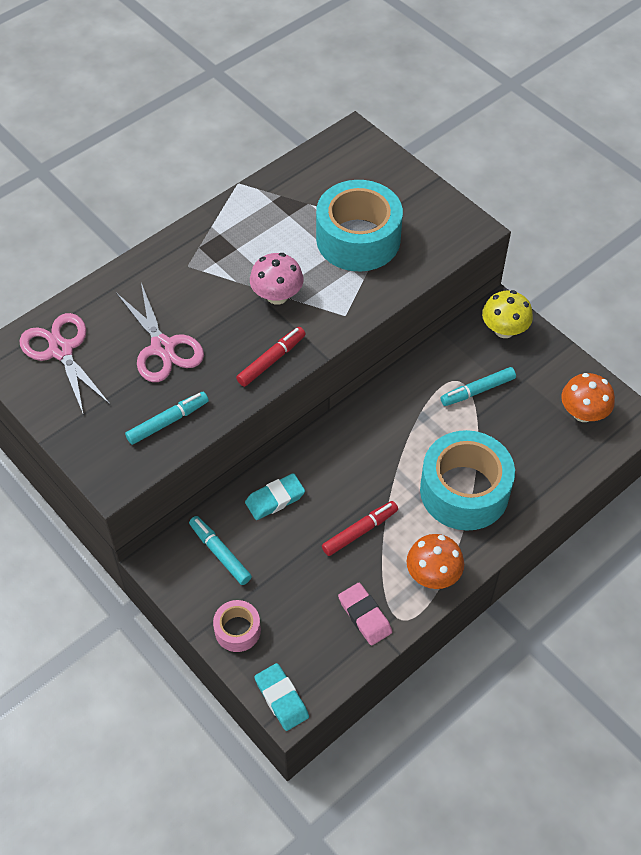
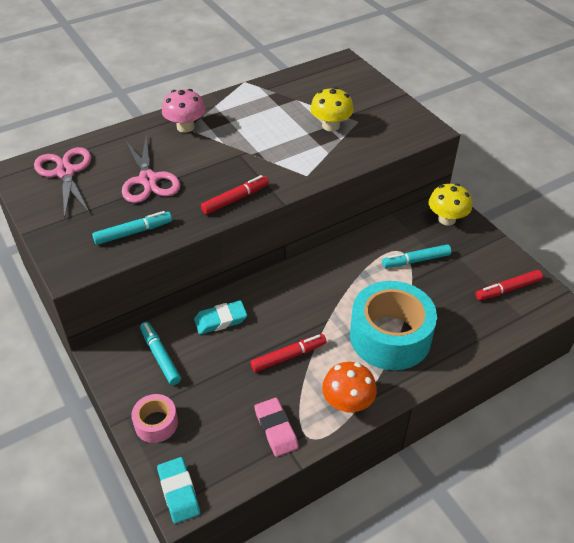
camera: 10 degrees right, 10 degrees down
pink mushroom [250,253,304,305] -> pink mushroom moved to [162,89,205,133]
turquoise tape [316,180,403,271] -> yellow mushroom [310,87,354,132]
orange mushroom [561,373,615,422] -> red marker [476,270,543,301]

